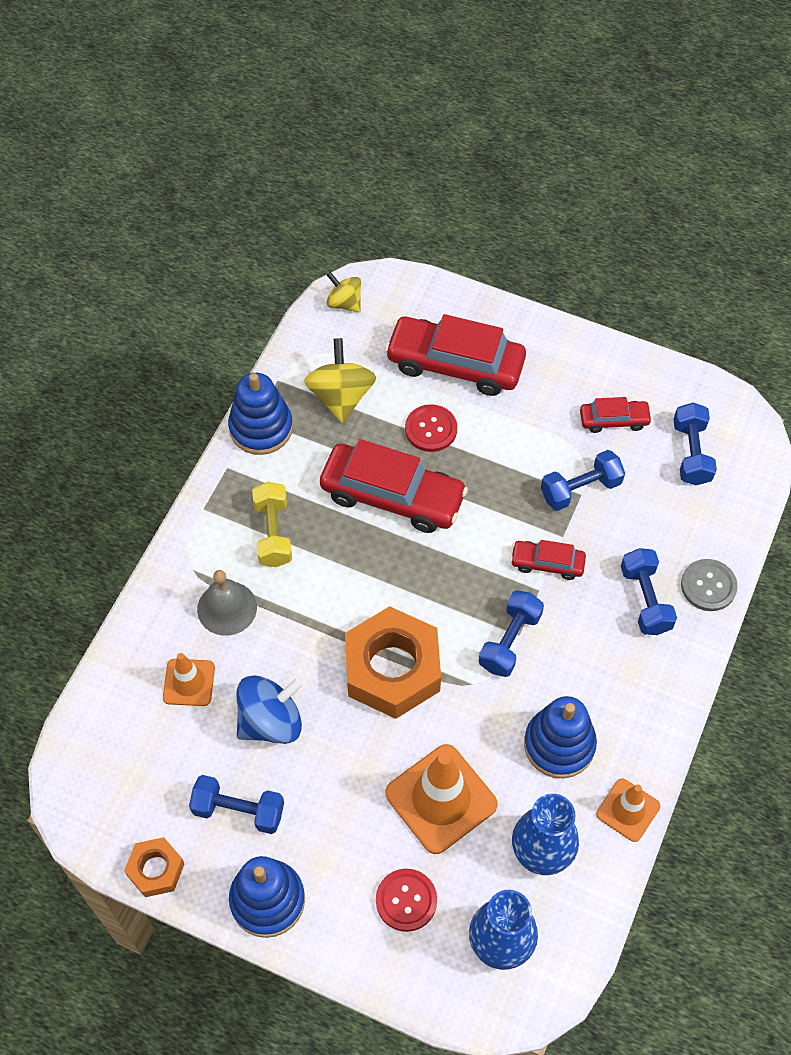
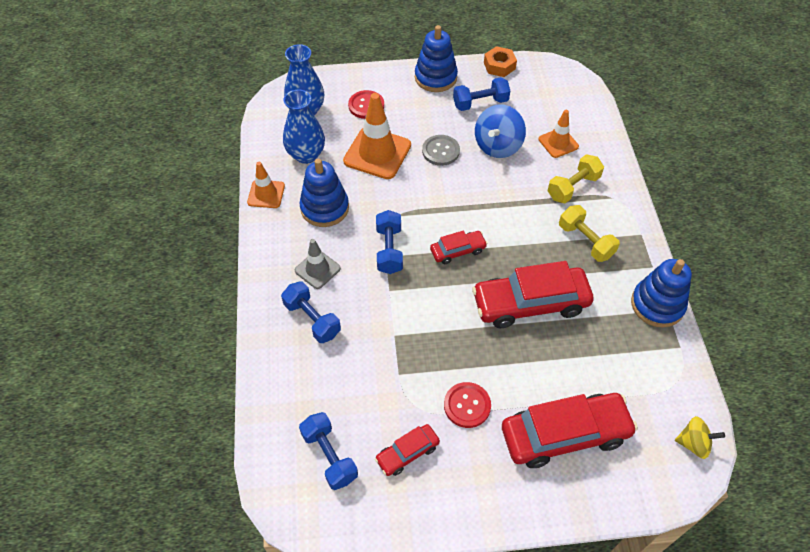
camera: 150 degrees right, 5 degrees down
grey bell [197,570,257,636] -> yellow dumbbell [548,154,604,203]
yellow spinning top [304,338,376,423] -> none
orange nut [345,606,441,719] -> none
red button [405,404,457,452] -> red button moved to [444,382,491,428]
red car [510,540,586,580] -> red car moved to [430,231,487,264]
blue dumbbell [541,450,625,511] -> none
grey button [681,559,738,611] -> grey button moved to [422,135,460,166]
none -> grey traffic cone [295,239,341,289]

